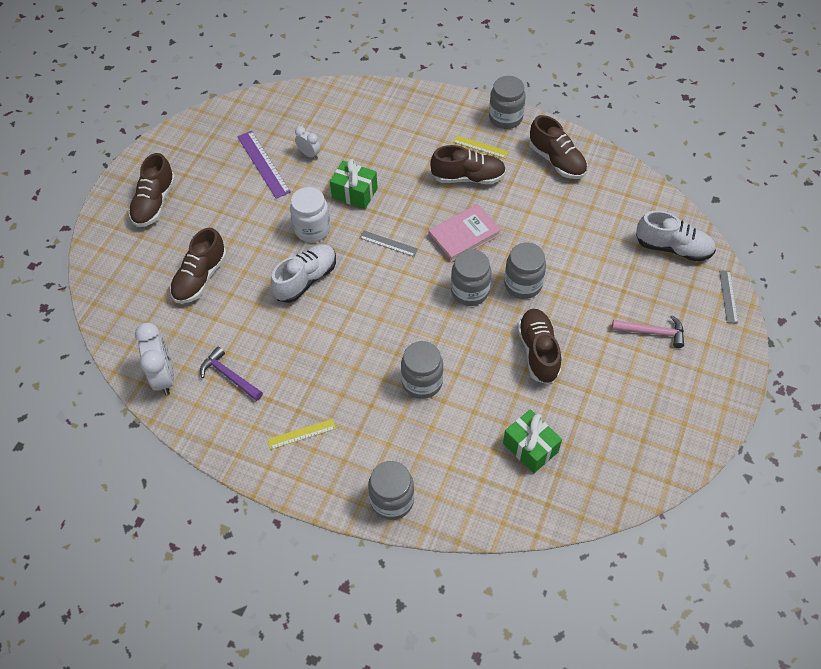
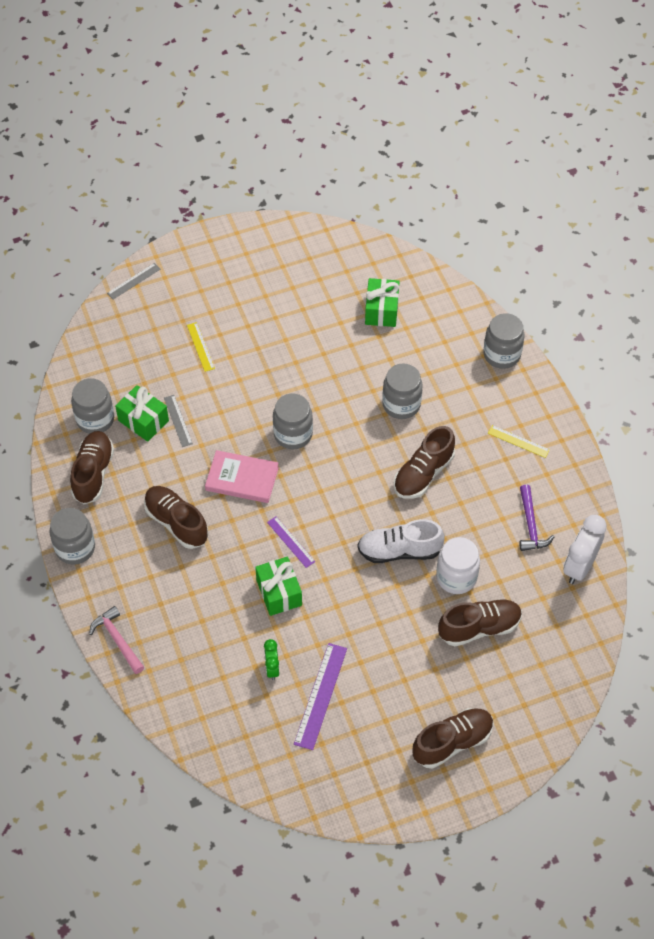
camera: 135 degrees left, 0 degrees up
white jar [290,187,331,242] -> white jar moved to [436,537,480,594]
white clock [295,126,320,159] -> green clock [264,639,279,680]
grey ruler [359,230,418,257] -> grey ruler moved to [164,395,193,447]
yellow ruler [453,135,509,158] -> yellow ruler moved to [187,322,215,372]
grey jar [504,243,546,299] -> grey jar moved to [71,378,114,434]
brown shoe [517,309,561,384] -> brown shoe moved to [394,426,455,499]
pink hammer [612,315,684,348] -> pink hammer moved to [89,606,144,674]
white shoe [636,211,716,262] -> none
none -> green gift [115,385,169,442]
none -> purple ruler [267,516,315,568]

